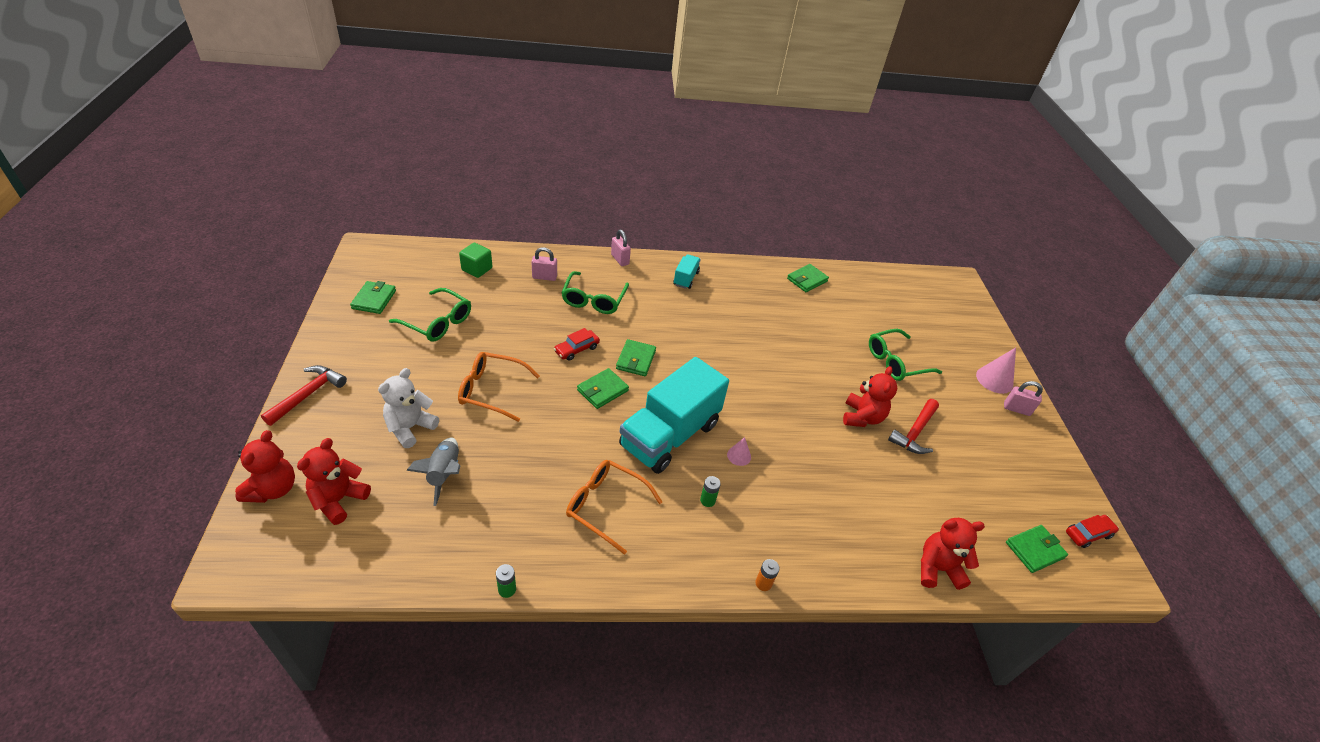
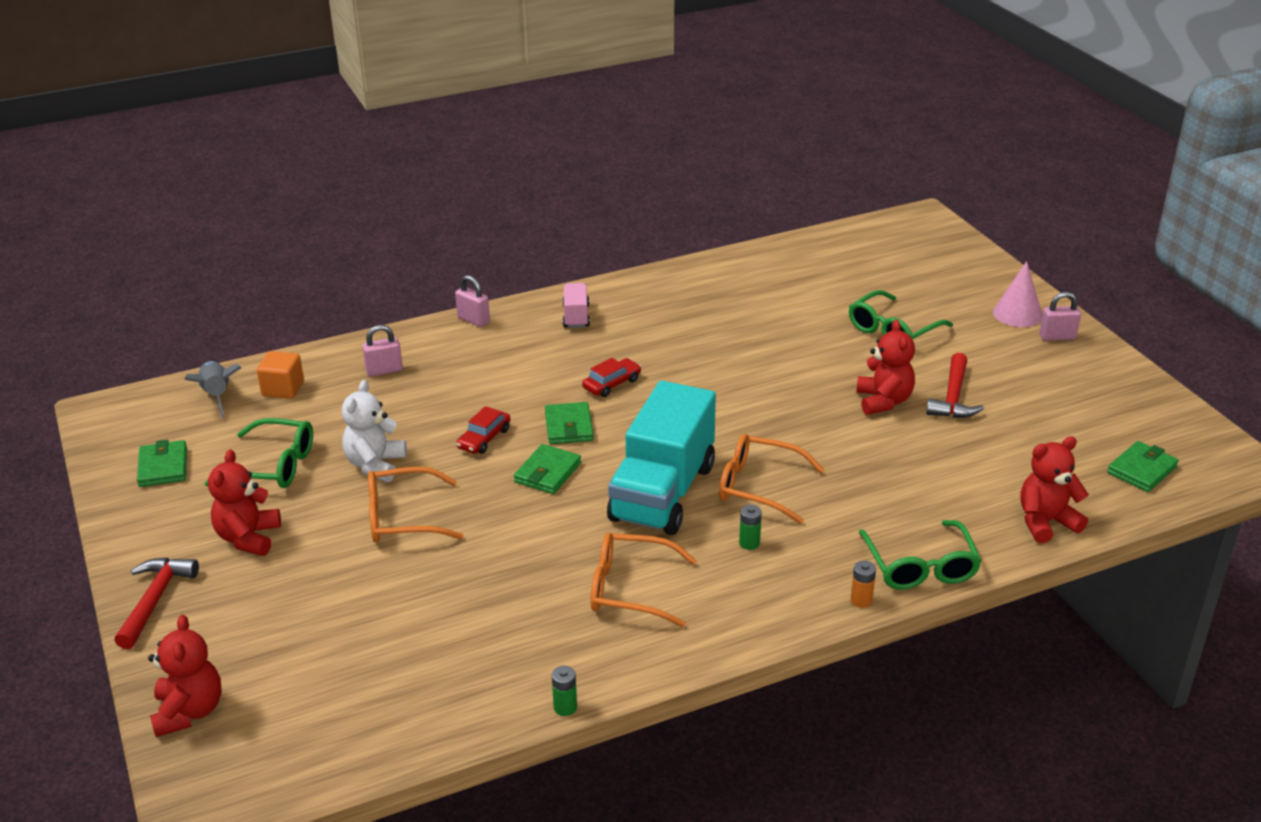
camera: 15 degrees left, 10 degrees down
red teddy bear [297,438,371,525] -> red teddy bear moved to [208,450,281,556]
white teddy bear [378,368,439,448] -> white teddy bear moved to [342,380,407,482]
grey rocket [406,437,460,506] -> grey rocket moved to [184,361,241,418]
green cube [459,243,492,278] -> orange cube [257,351,304,399]
green glasses [561,271,629,314] -> green glasses moved to [859,520,982,590]
turquoise truck [673,254,701,289] -> pink truck [563,283,590,328]
pink cone [727,437,751,466] -> orange glasses [719,434,824,524]
green wallet [787,264,829,292] -> none
red car [1066,515,1119,548] -> red car moved to [582,358,641,397]

